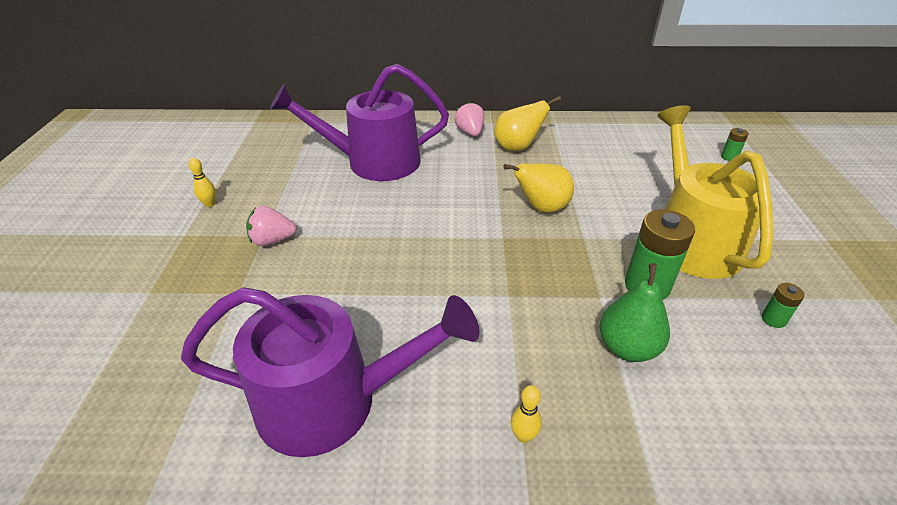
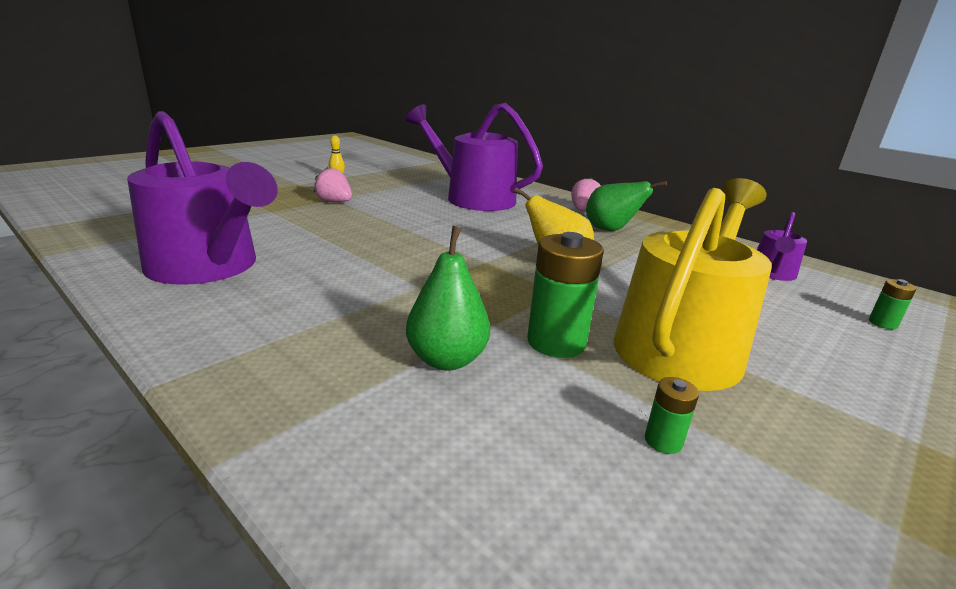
camera: 40 degrees right, 15 degrees down
yellow pear [494,96,561,151] -> green pear [586,181,667,231]
yellow bowling pin [511,385,542,443] -> none
none -> purple watering can [757,212,807,281]

